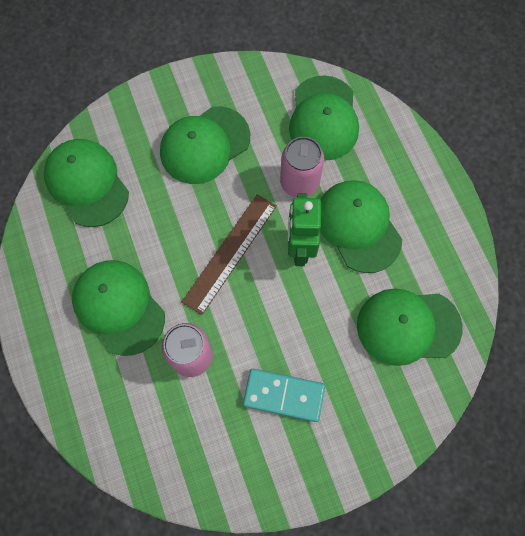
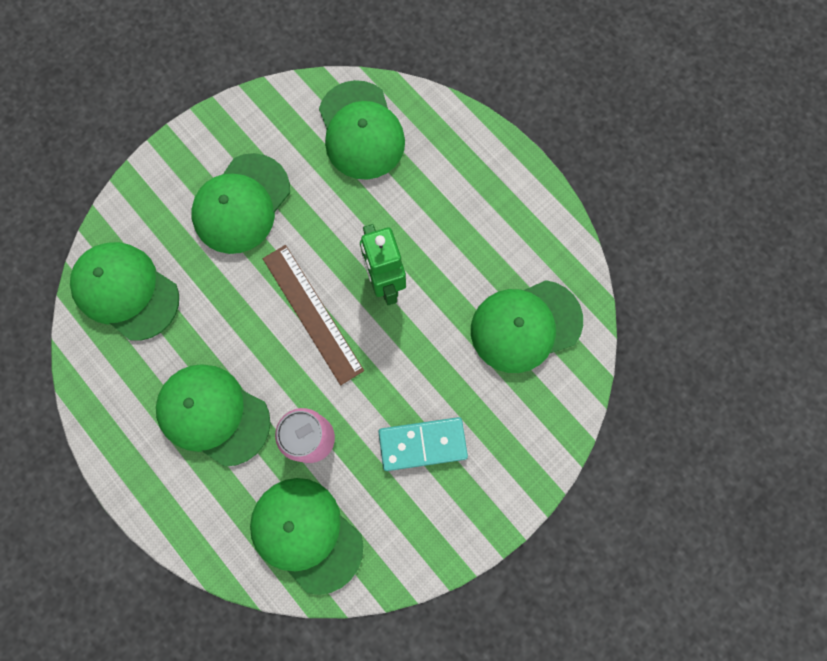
camera: 20 degrees left, 5 degrees up
brown ruler [182,194,277,315] -> brown ruler turned 45 degrees counterclockwise [263,245,364,385]
pink can [280,137,324,198] -> none
green cap [320,180,402,273] -> green cap moved to [250,478,363,595]

